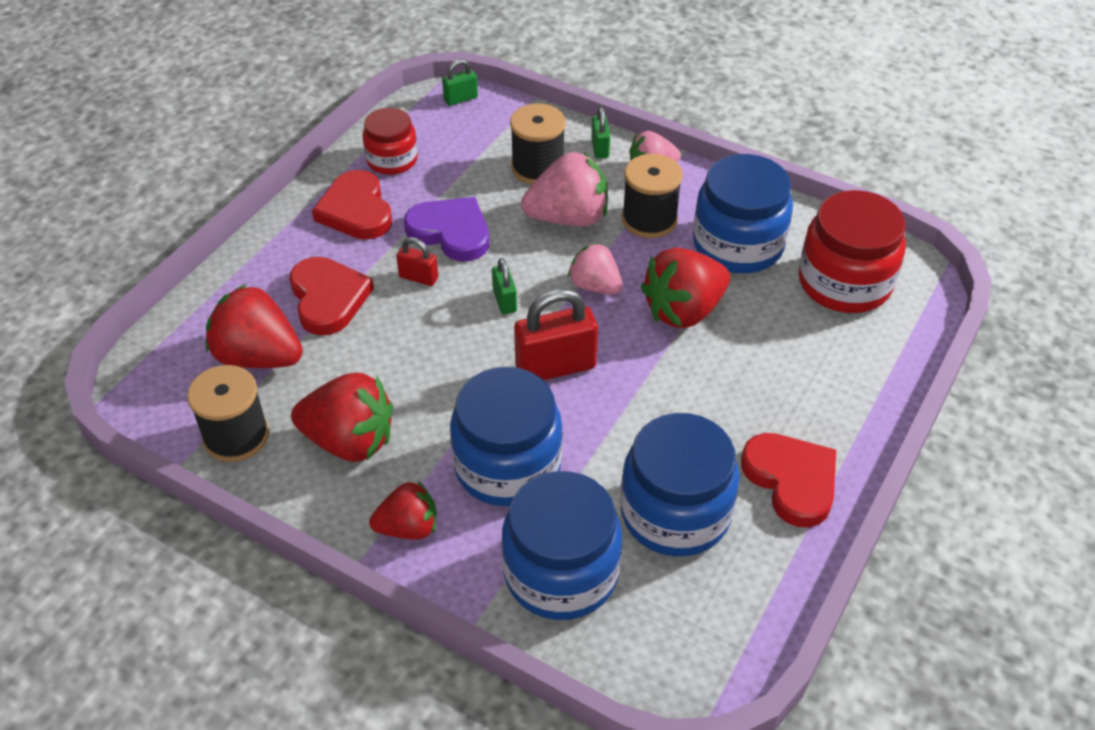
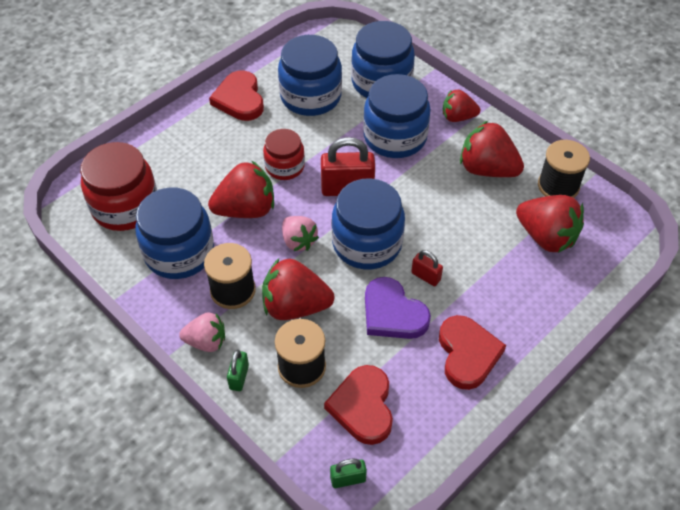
camera: 165 degrees left, 5 degrees up
red heart [290,257,374,335] -> red heart moved to [324,365,393,445]
red jar [362,108,418,175] -> red jar moved to [263,129,305,180]
green padlock [492,258,517,315] -> blue jar [332,178,405,269]
pink strawberry [521,152,608,226] -> red strawberry [262,258,335,320]

